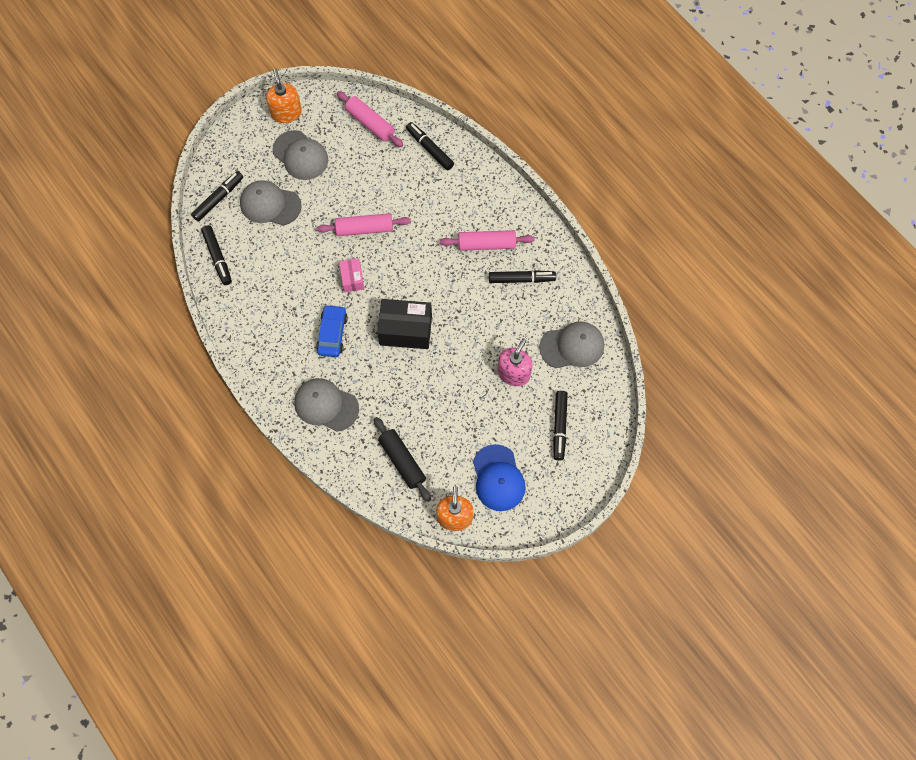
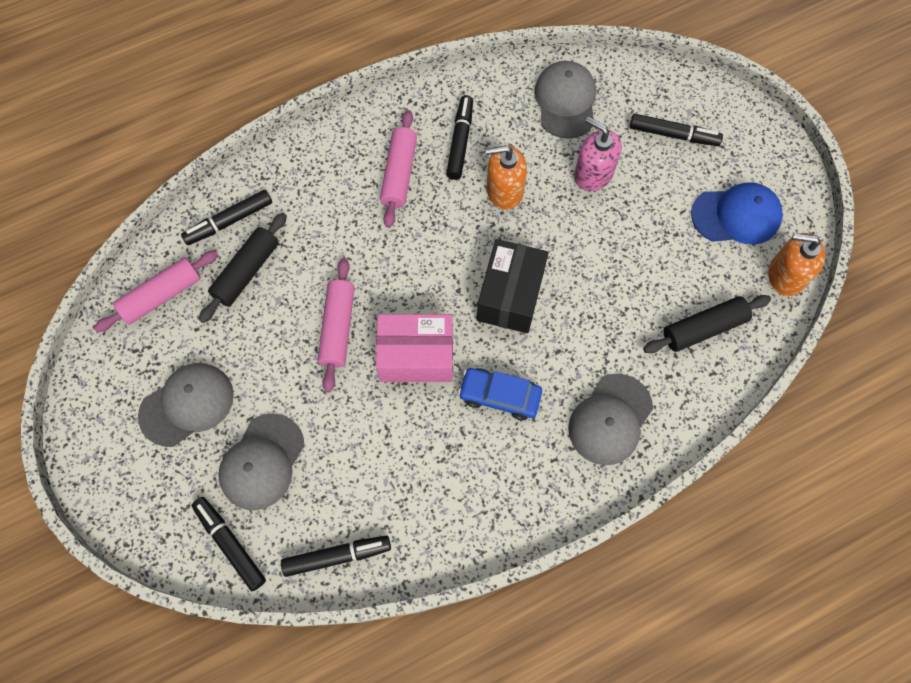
camera: 80 degrees left, 0 degrees up
orange soap dispenser [266,69,302,123] -> orange soap dispenser moved to [485,145,527,210]
pink box [339,258,364,292] -> pink box [376,314,453,382], size x1.81
none -> black rolling pin [199,213,287,323]

